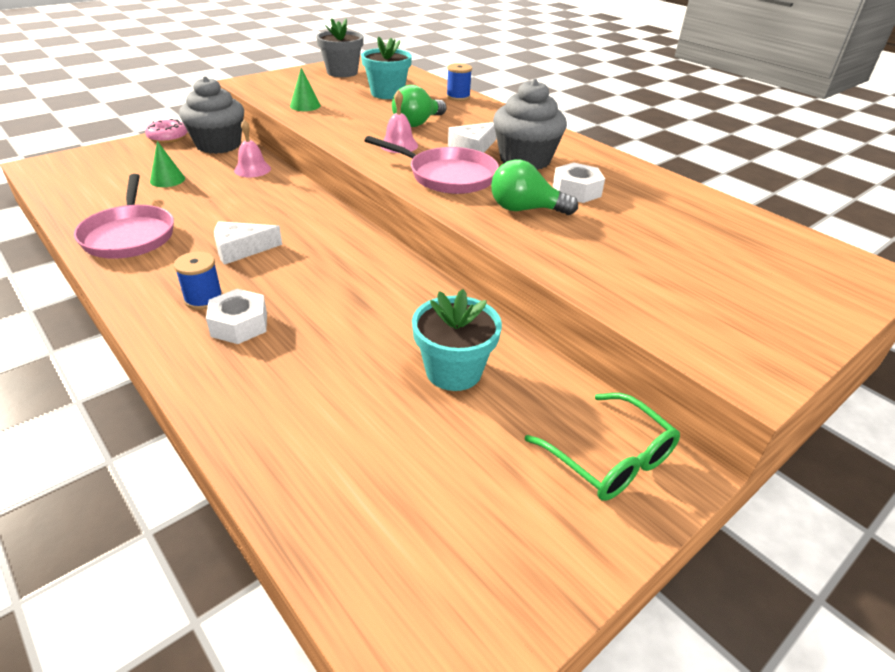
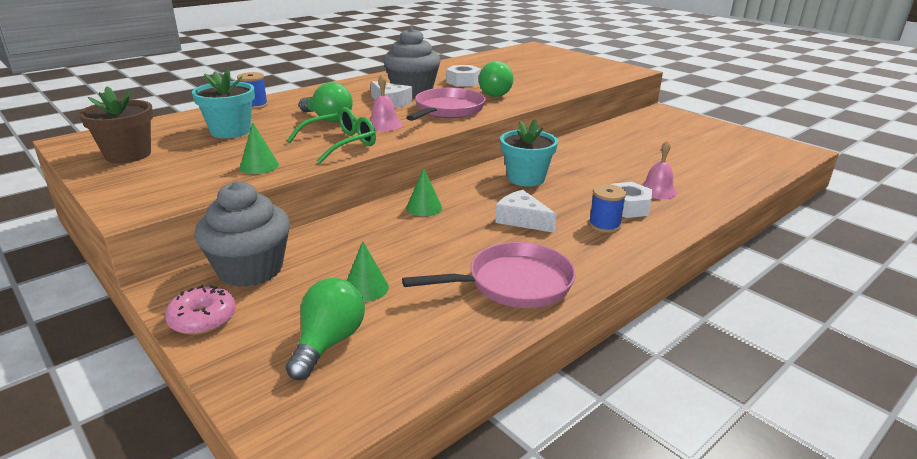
camera: 90 degrees left, 10 degrees down
white cheese [214,221,282,265] -> white cheese turned 150 degrees clockwise [495,190,557,233]
pink bell [234,120,271,177] -> pink bell moved to [641,140,677,199]
grey flower pot [316,18,364,77] -> brown flower pot [79,86,153,163]
turquoise flower pot [412,289,502,391] -> turquoise flower pot moved to [500,119,558,186]
green glasses [525,393,680,501] -> green glasses moved to [287,107,376,163]
none -> green light bulb [286,278,365,380]
none -> green cone [406,168,442,216]

